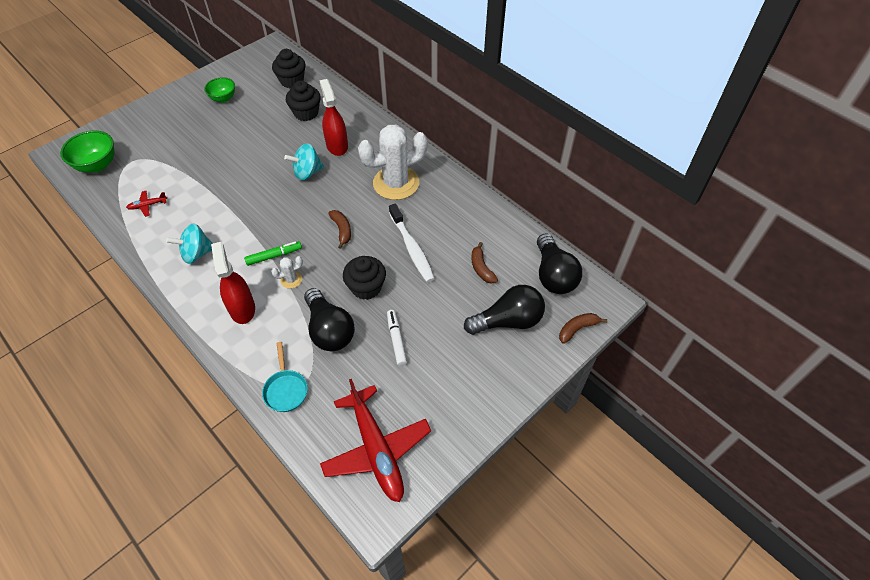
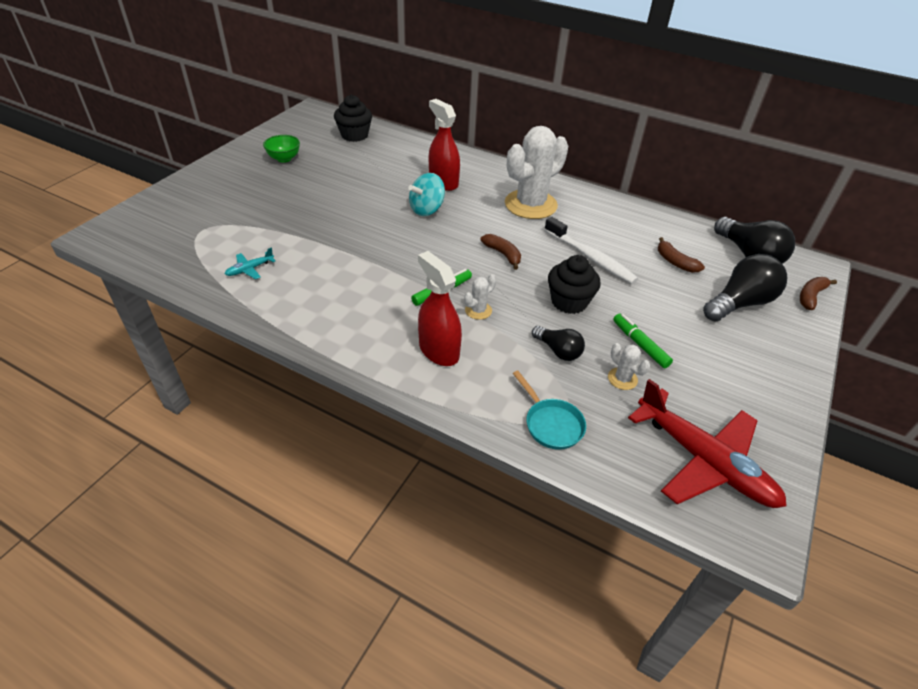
camera: 20 degrees left, 10 degrees down
green bowl [60,130,115,173] -> none
red plane [126,191,167,217] -> turquoise plane [225,247,276,279]
turquoise spinning top [166,223,213,264] -> none
black cupcake [286,81,321,121] -> none
black light bulb [304,288,355,351] -> black light bulb [532,326,585,361], size x0.57
white marker [387,310,407,366] -> green marker [613,313,673,368]
none -> white cactus [608,343,650,390]

